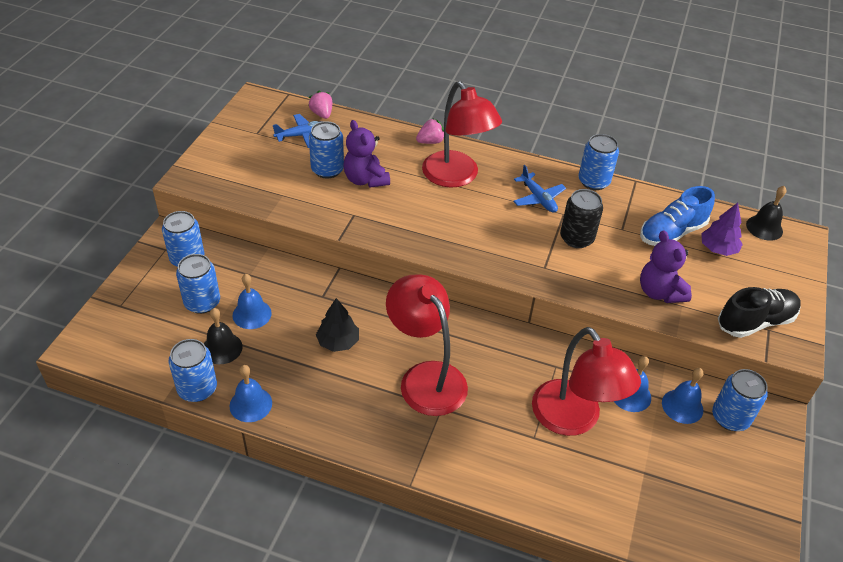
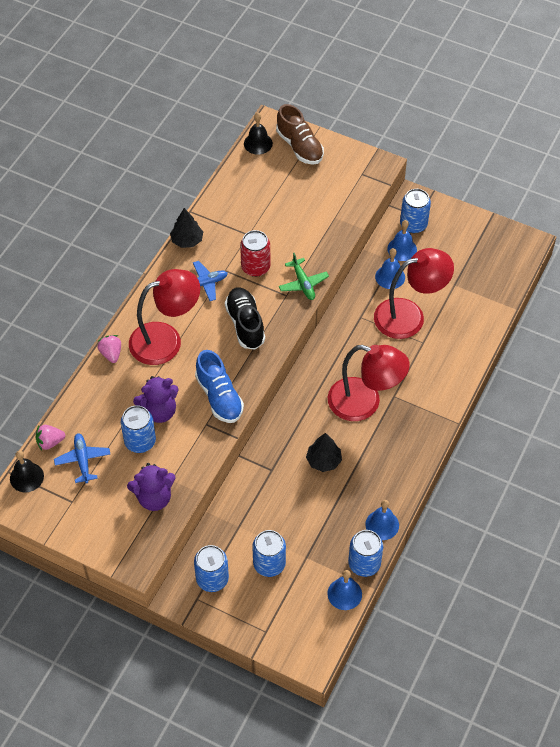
camera: 80 degrees left, 10 degrees up
black bell [204,308,242,364] -> black bell moved to [10,451,44,492]
blue bell [233,274,272,329] -> blue bell moved to [327,570,362,610]
red lamp [386,274,468,416] -> red lamp turned 135 degrees counterclockwise [328,345,410,421]
black can [560,189,603,248] -> red can [240,230,270,277]
blue can [579,134,619,190] -> black tree [170,208,203,248]
blue shoe [640,186,715,246] -> blue shoe moved to [195,350,244,423]
purple teddy bear [640,230,692,303] -> purple teddy bear moved to [127,463,176,511]
purple tree [701,203,743,256] -> none
black shoe [718,287,801,338] -> black shoe moved to [225,287,265,350]
none -> brown shoe [276,104,324,165]
none -> green plane [279,253,329,300]

